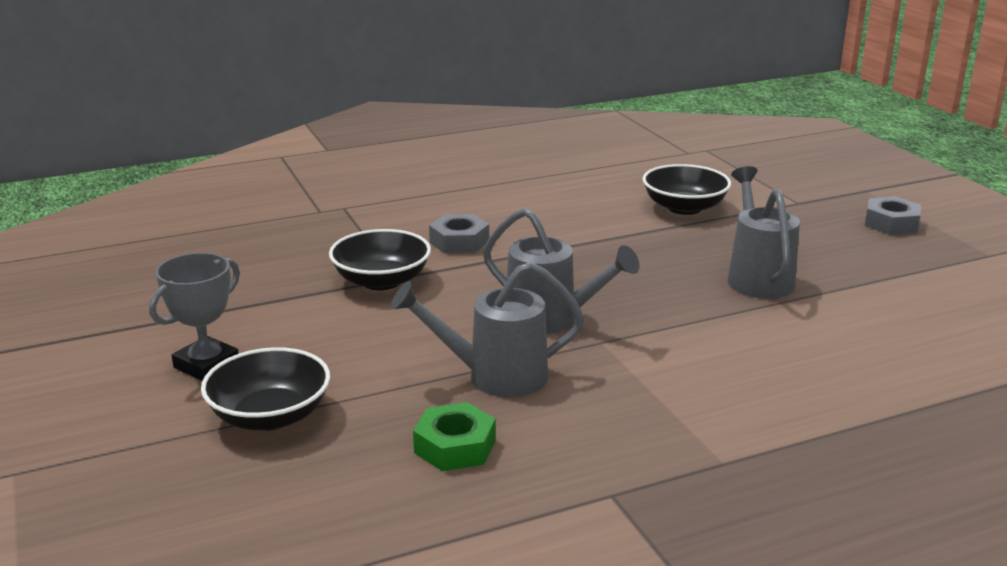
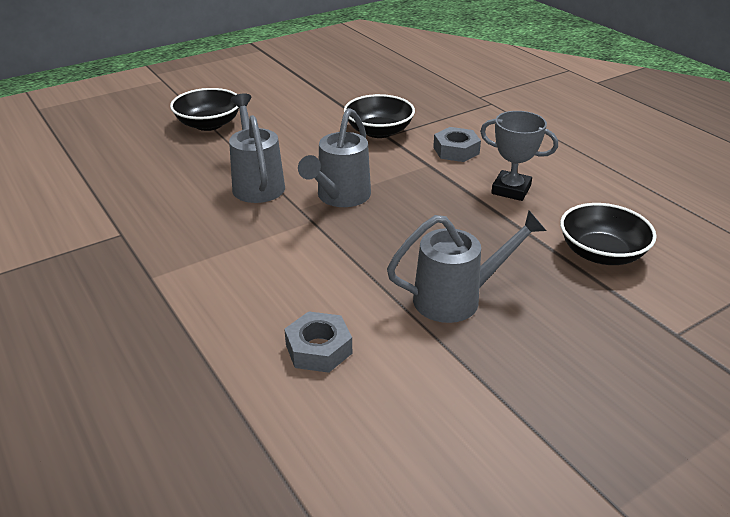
camera: 80 degrees right, 10 degrees up
grey trophy [149,253,240,381] -> grey trophy moved to [480,111,558,201]
green nut [413,402,496,471] -> none
grey nut [865,196,921,235] -> grey nut moved to [284,311,352,373]

